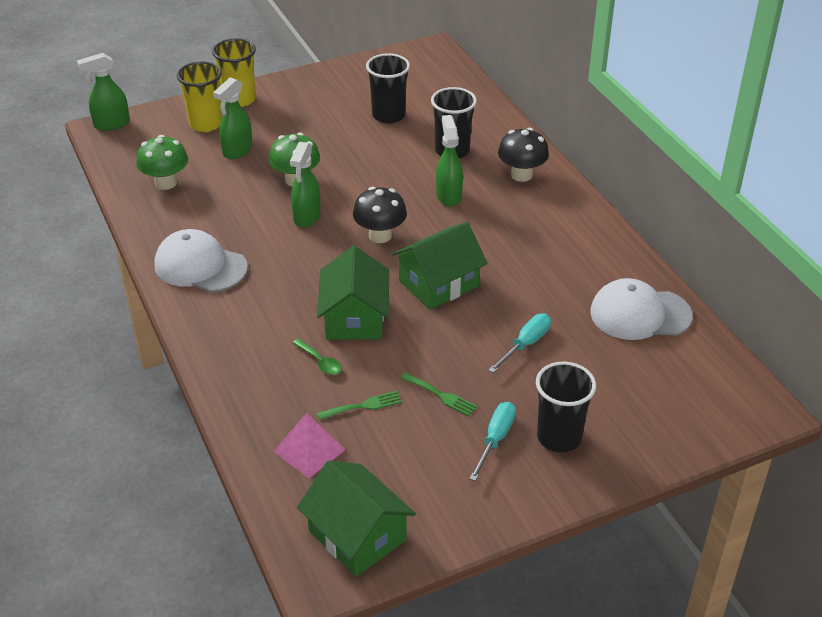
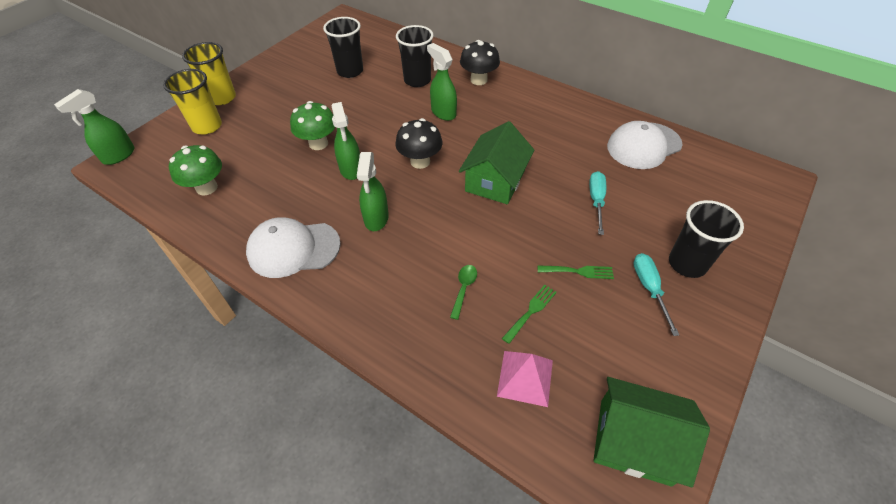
camera: 30 degrees left, 10 degrees up
green spray bottle [213,77,252,159] -> green spray bottle moved to [357,152,389,231]
green spoon [292,338,342,375] -> green spoon turned 90 degrees counterclockwise [450,265,477,320]
green house [317,246,389,340] -> none

